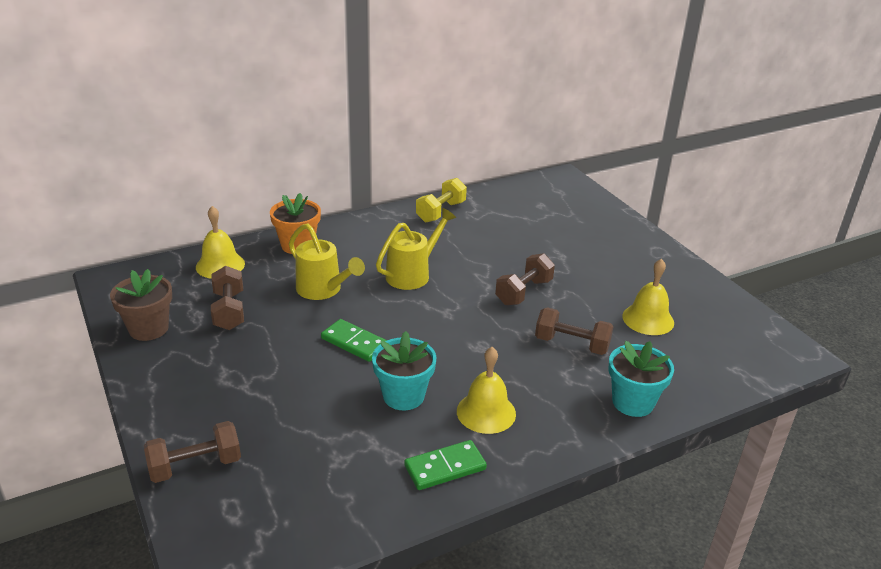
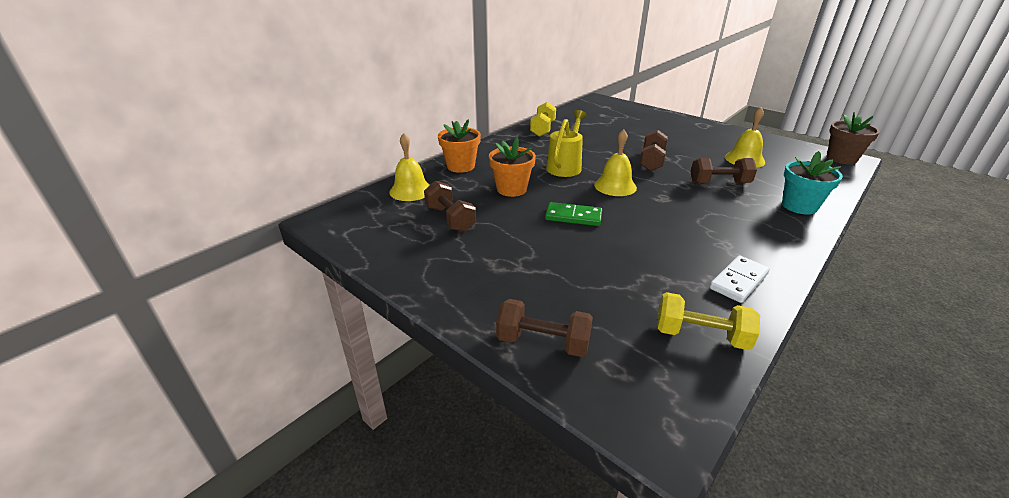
camera: 20 degrees left, 0 degrees up
brown flower pot [110,269,172,341] -> brown flower pot moved to [827,112,880,164]
brown dumbbell [144,421,241,483] -> brown dumbbell turned 60 degrees clockwise [496,299,593,357]
yellow watering can [289,223,365,300] -> orange flower pot [489,137,536,197]
turquoise flower pot [372,331,436,410] -> none
green domino [404,440,487,490] -> white domino [710,255,770,303]
yellow bell [457,347,516,434] -> yellow bell moved to [594,129,637,196]
none -> yellow dumbbell [657,292,760,350]

